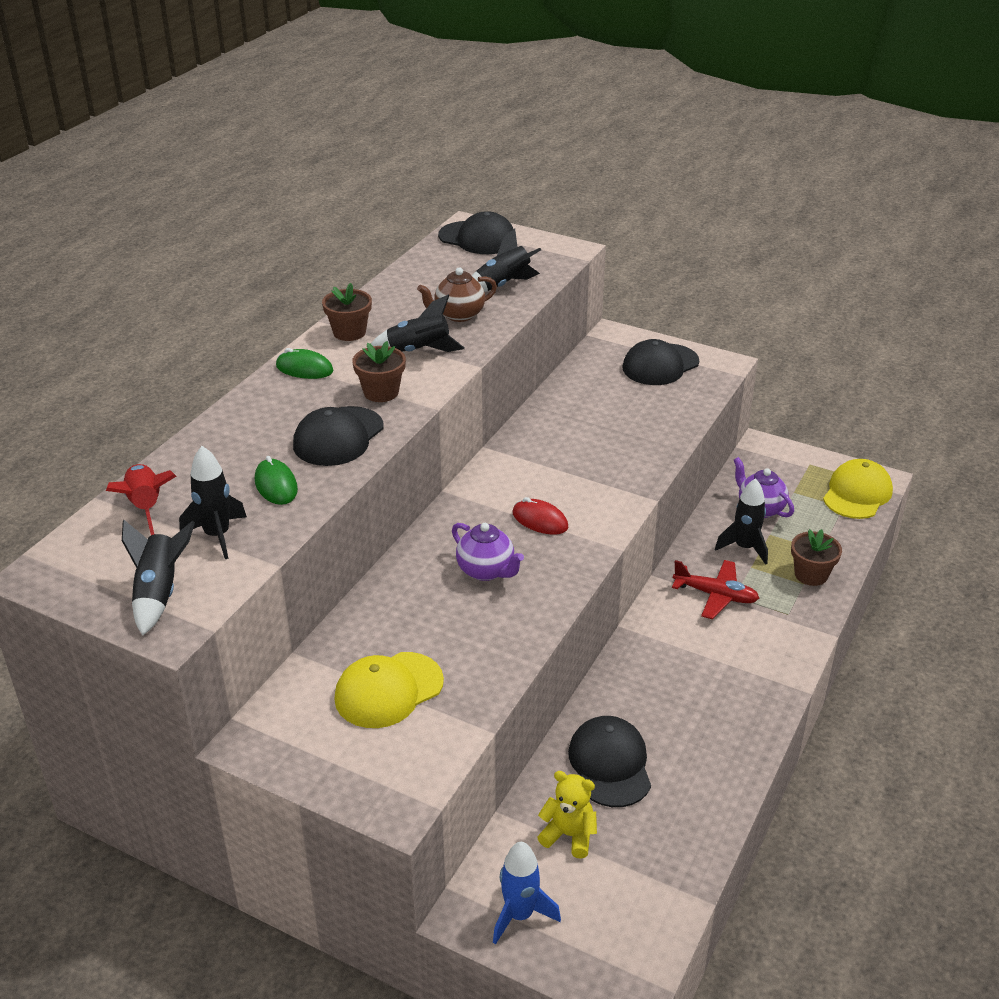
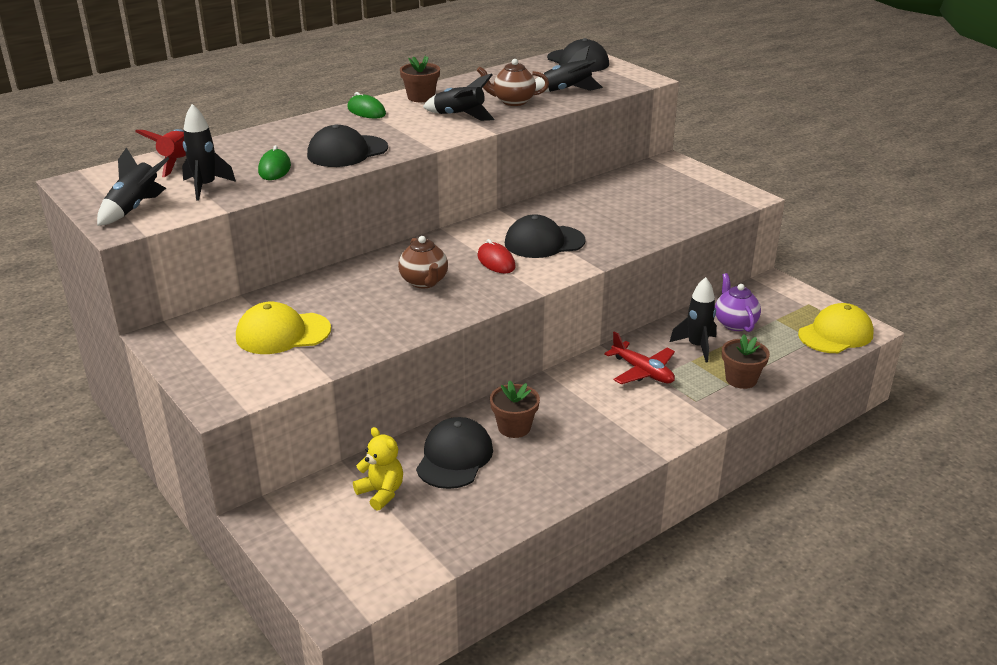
camera: 25 degrees right, 5 degrees down
brown flower pot [352,341,406,402] -> brown flower pot moved to [490,380,540,438]
purple teapot [452,523,524,581] -> brown teapot [398,236,448,288]
blue rocket [493,842,561,945] -> none
black cap [622,339,699,385] -> black cap moved to [505,214,586,258]

